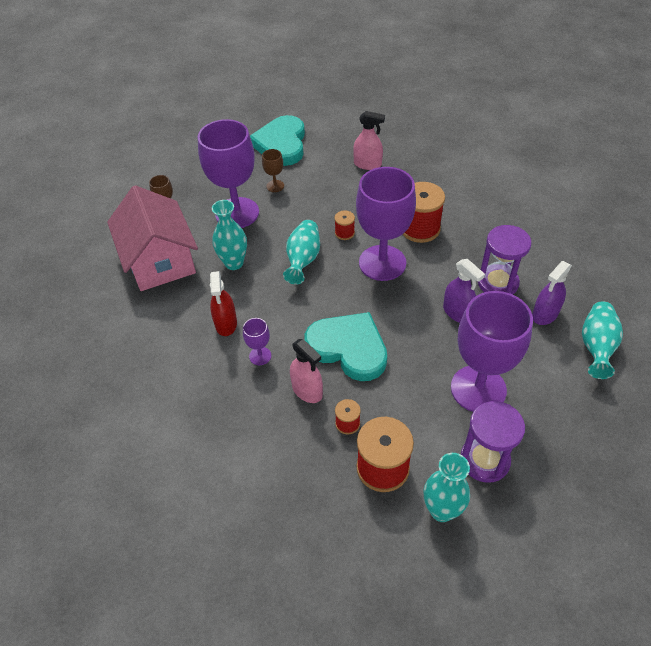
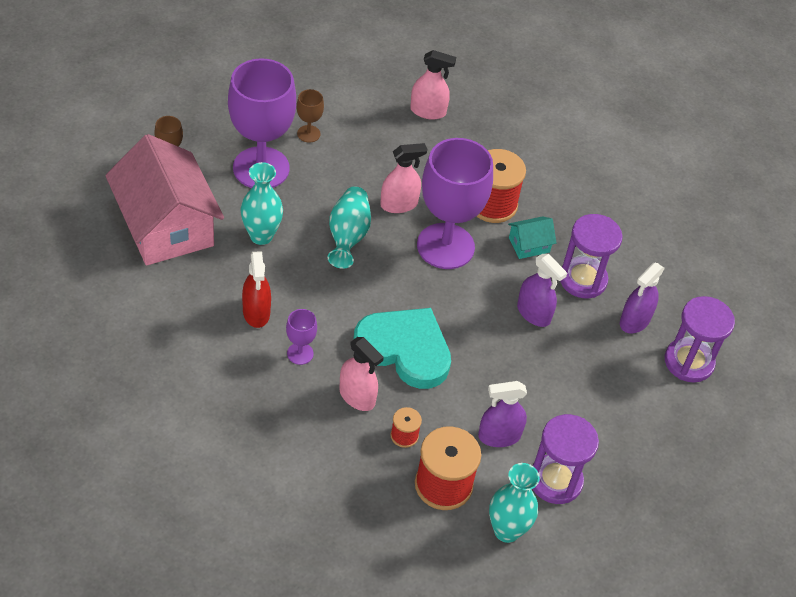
camera: 10 degrees left, 0 degrees up
turquoise heart [250,115,305,166] -> none
red spool [334,210,355,240] -> pink spray bottle [380,143,427,213]
purple goblet [451,291,533,412] -> none
turquoise vase [582,301,623,379] -> purple hourglass [665,296,735,383]
none -> purple spray bottle [478,381,527,447]
none -> turquoise house [508,216,556,259]

